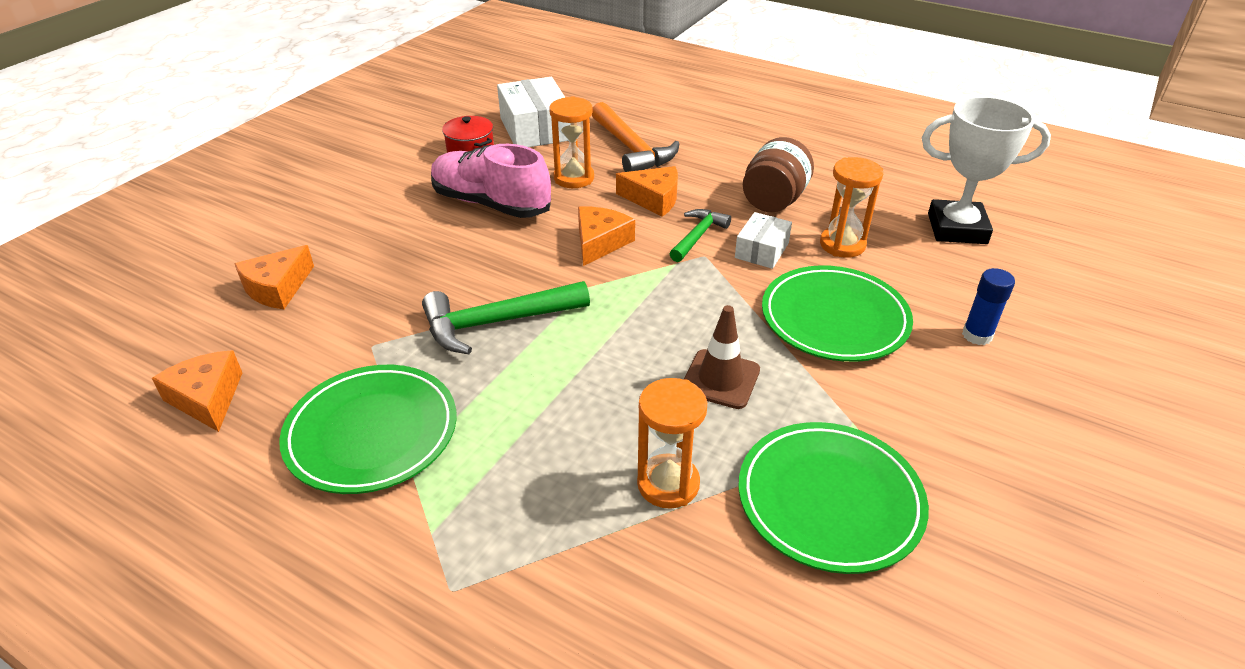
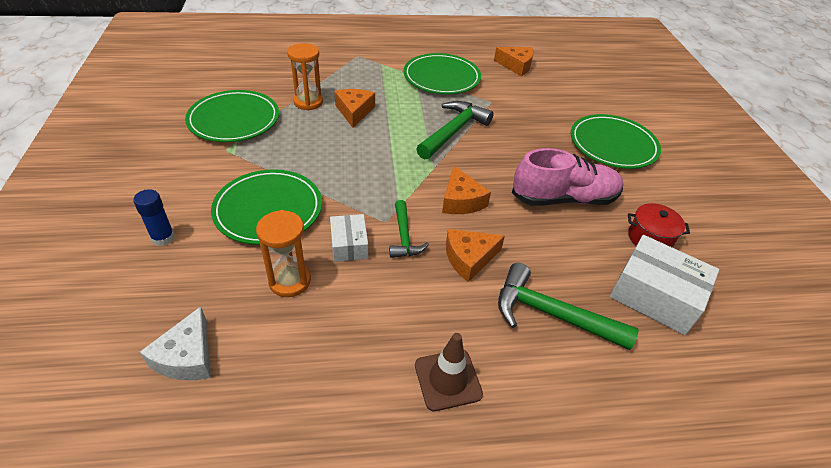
camera: 140 degrees right, 5 degrees up
orange cheese [234,245,314,309] -> orange cheese moved to [334,89,375,128]
orange hourglass [549,96,594,188] -> none
orange hammer [592,102,679,172] -> green hammer [498,263,639,350]
brown traffic cone [683,305,760,409] -> brown traffic cone moved to [415,333,483,411]
brown jar [743,137,814,212] -> none
white trophy [922,96,1051,244] -> white cheese [140,306,211,380]
none -> green plate [571,114,661,169]

